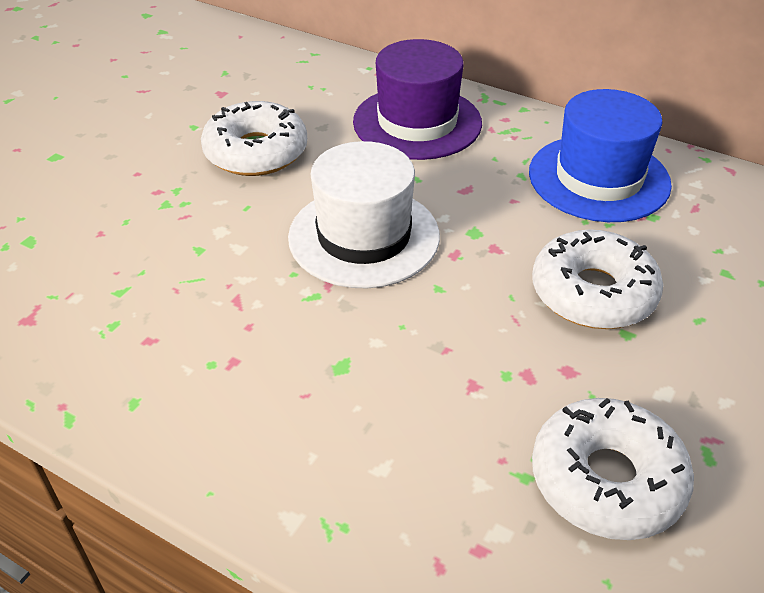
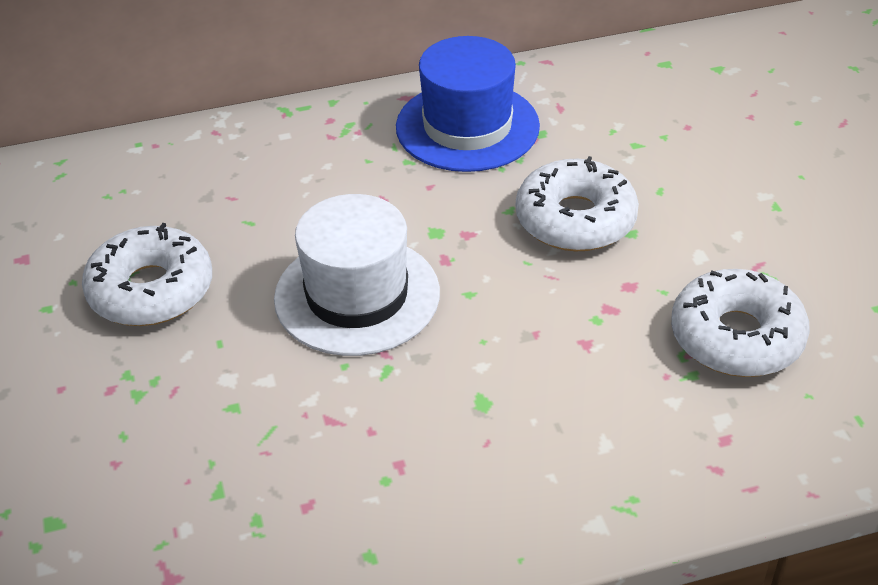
camera: 45 degrees left, 0 degrees up
purple hat [353,39,482,160] -> none

